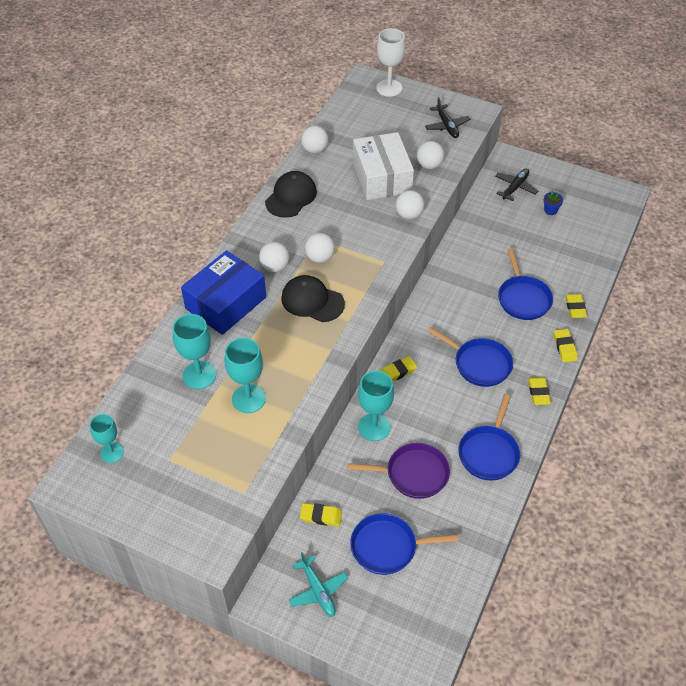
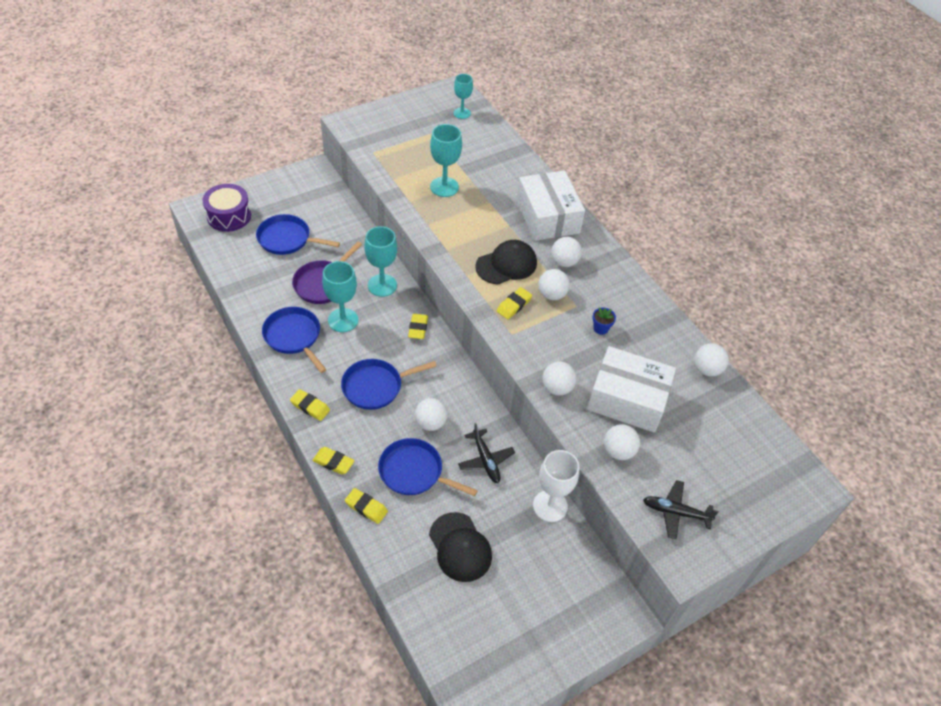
camera: 120 degrees right, 0 degrees up
turquoise goblet [173,314,216,389] -> turquoise goblet moved to [322,261,358,332]
blue box [181,250,266,335] -> white box [516,170,585,241]
black cap [265,171,317,218] -> black cap moved to [429,512,492,582]
turquoise plane [289,552,348,617] -> none
yellow eraser [300,503,342,526] -> yellow eraser moved to [497,287,532,319]
blue pan [350,513,459,575] -> blue pan turned 105 degrees counterclockwise [256,214,340,255]
white goblet [376,28,406,97] -> white goblet moved to [533,450,579,522]
black plane [495,169,538,201] -> black plane moved to [458,423,515,483]
blue flower pot [544,191,563,215] -> blue flower pot moved to [593,307,616,335]
none -> purple drum [203,184,251,232]
none -> white ball [415,398,447,431]

